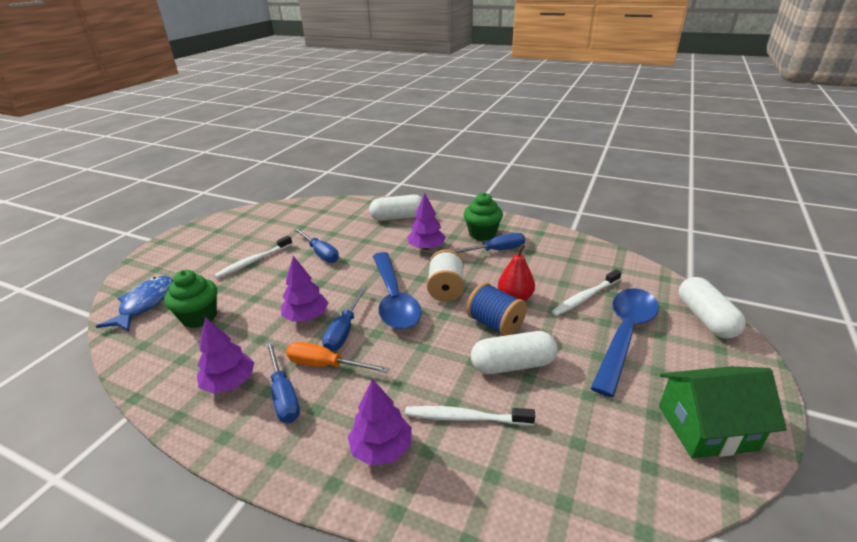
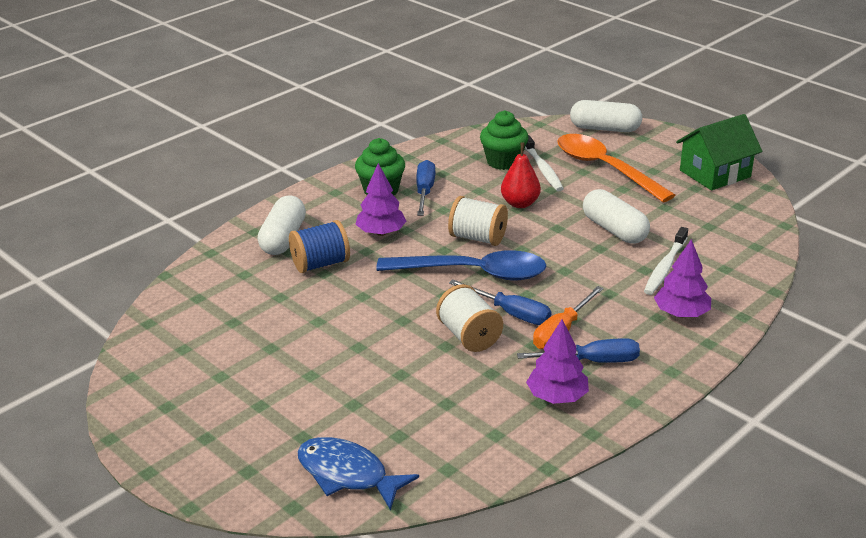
camera: 70 degrees left, 0 degrees up
green cupcake [164,270,217,328] -> green cupcake moved to [480,110,528,170]
white toothbrush [214,236,292,279] -> none
purple tree [281,256,329,322] -> white spool [436,284,503,352]
blue screwdriver [294,228,339,263] -> none
blue spool [466,283,527,336] -> blue spool moved to [289,220,350,273]
white capsule [471,331,558,374] -> white capsule turned 45 degrees counterclockwise [583,189,650,244]
blue spoon [591,288,659,397] -> orange spoon [557,134,675,202]
green house [659,366,787,458] -> green house turned 45 degrees clockwise [676,114,762,190]

